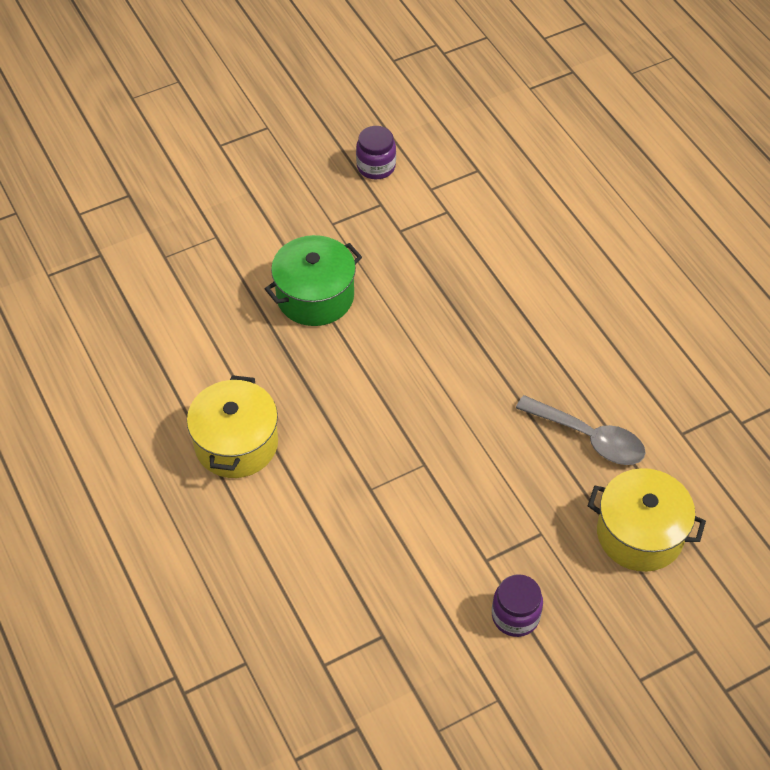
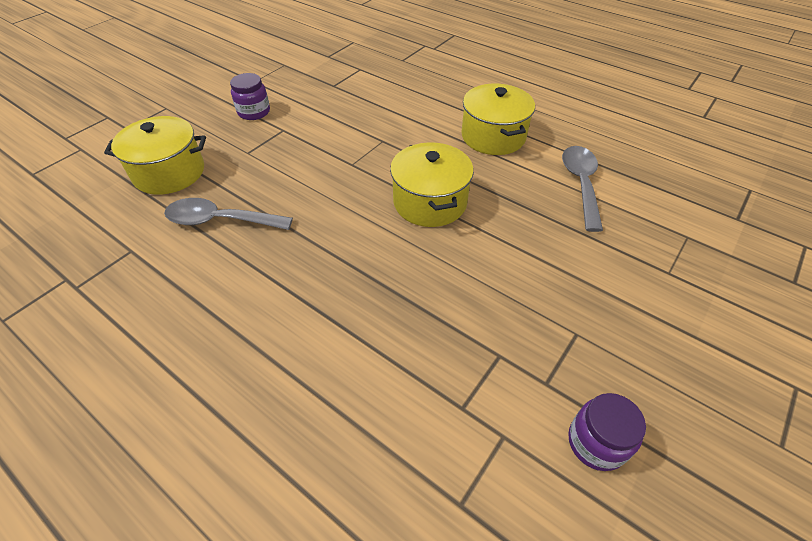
camera: 155 degrees right, 5 degrees down
green pot [265,235,362,326] -> none
none -> yellow pot [390,142,474,227]
none -> grey spoon [562,146,603,232]

